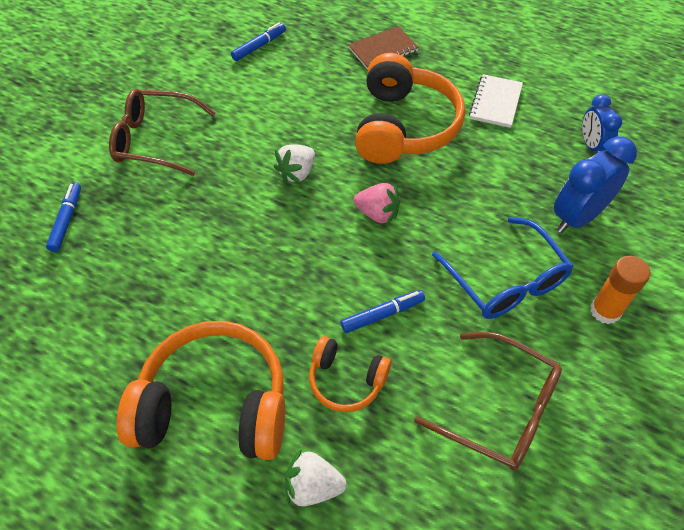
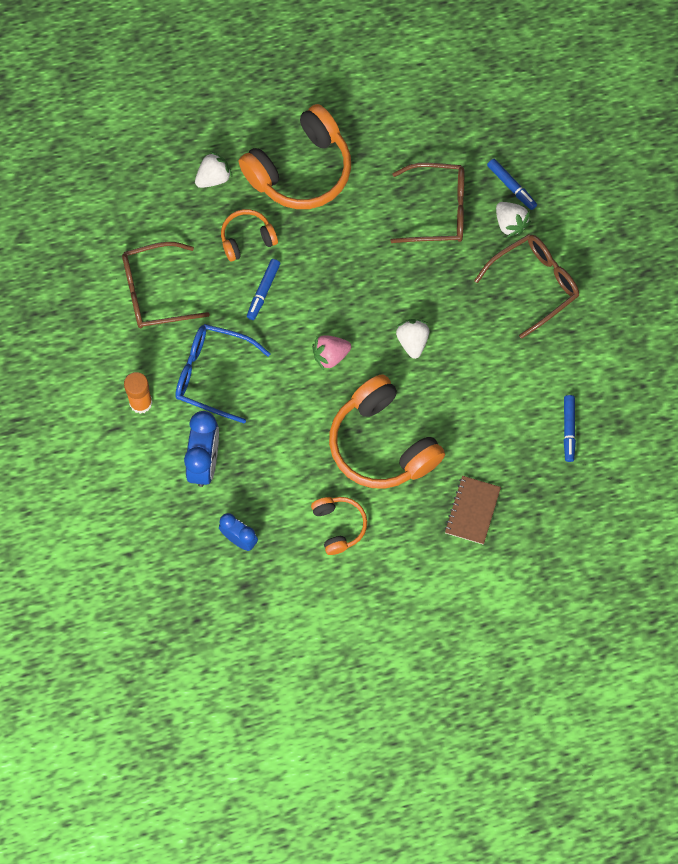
camera: 135 degrees right, 15 degrees up
white notebook [469,74,523,128] -> orange headphones [311,497,367,555]
none -> brown glasses [390,163,464,243]
none -> white strawberry [496,202,531,238]

